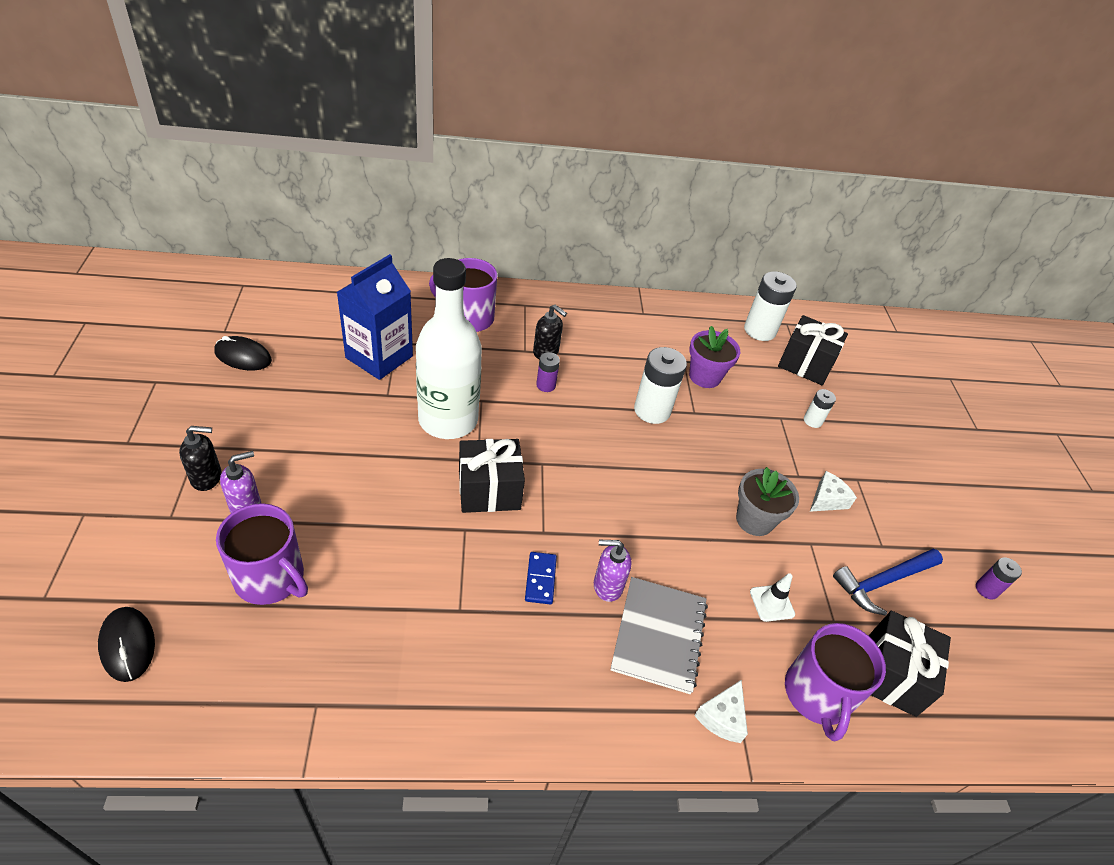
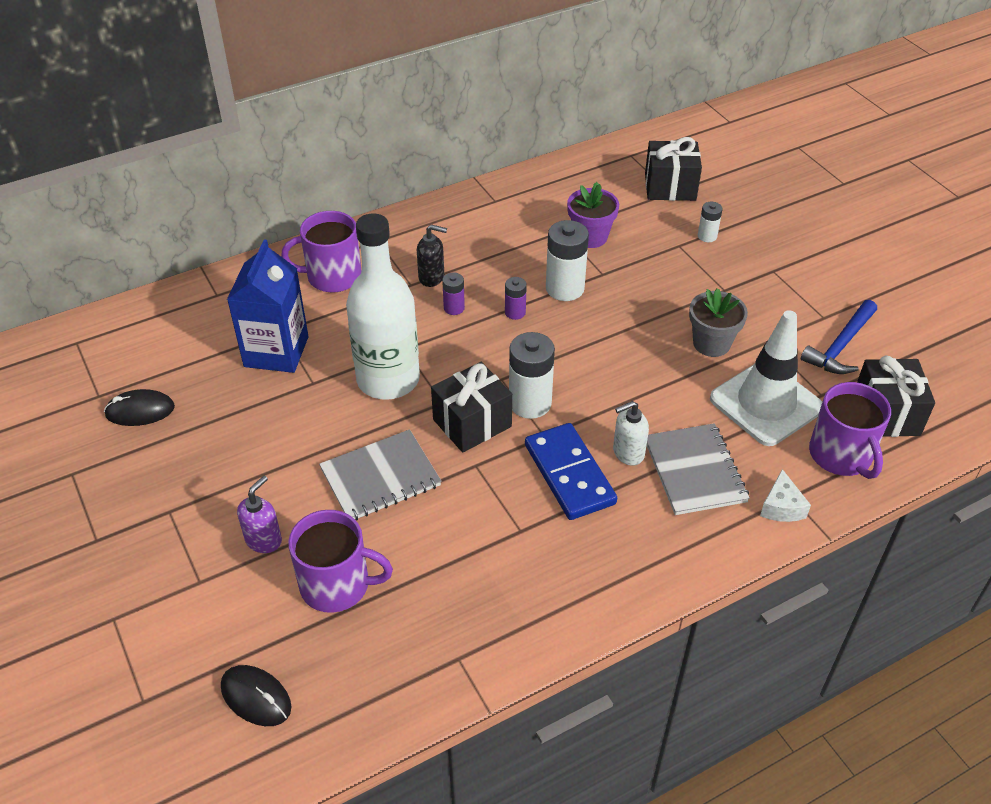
camera: 20 degrees left, 0 degrees up
black soap dispenser [179,426,222,491] -> none
blue domino [525,552,557,605] -> blue domino [525,423,617,520], size x1.97
purple soap dispenser [594,540,632,602] -> white soap dispenser [613,401,649,466]
white battery [744,271,797,341] -> white battery moved to [509,332,555,419]
white traffic cone [750,573,795,622] -> white traffic cone [710,310,822,446], size x2.45
white cheese [810,471,857,512] -> none
purple battery [976,558,1022,599] -> purple battery moved to [505,277,527,320]
none -> grey notebook [319,429,441,520]

